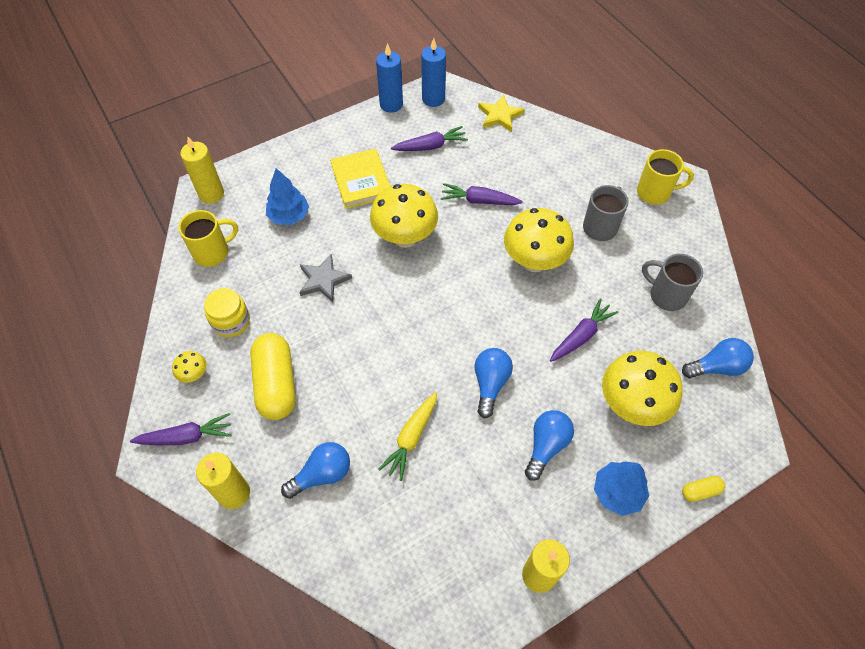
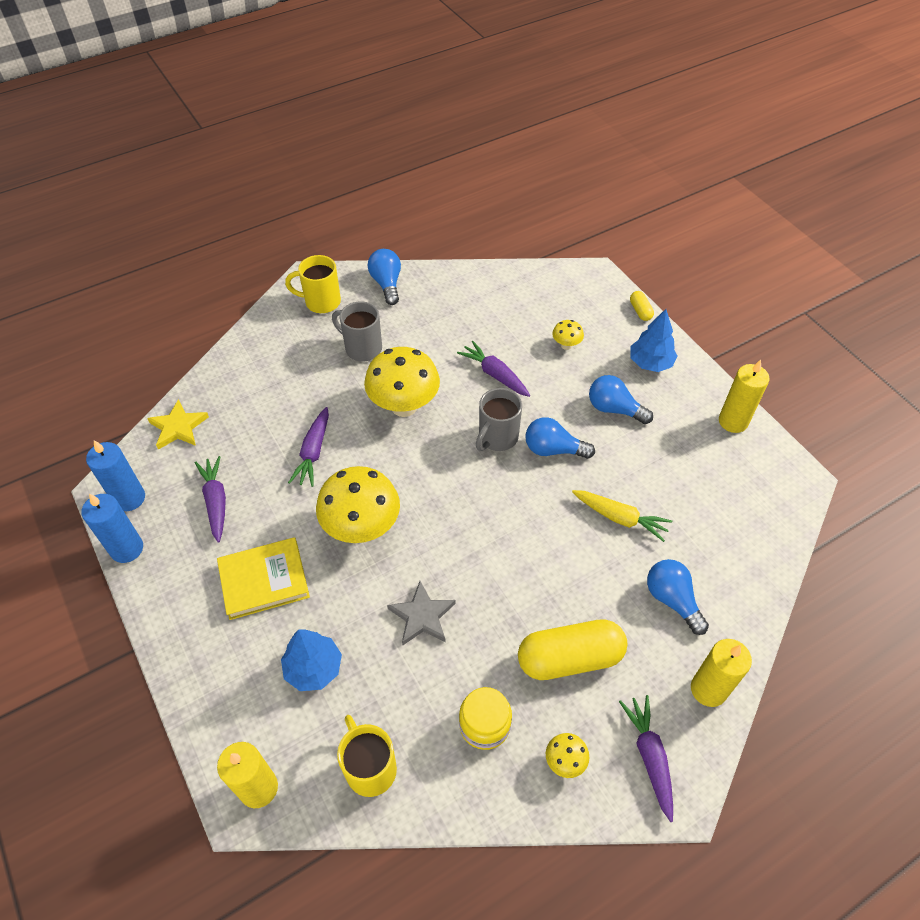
camera: 90 degrees left, 5 degrees down
yellow mushroom [602,351,683,426] -> yellow mushroom [552,320,584,350], size x0.45
yellow mug [637,149,694,205] -> yellow mug turned 90 degrees counterclockwise [285,255,341,313]
grey mug [642,254,703,311] -> grey mug moved to [476,388,522,451]
blue light bulb [682,338,754,378] -> blue light bulb moved to [368,249,401,305]

